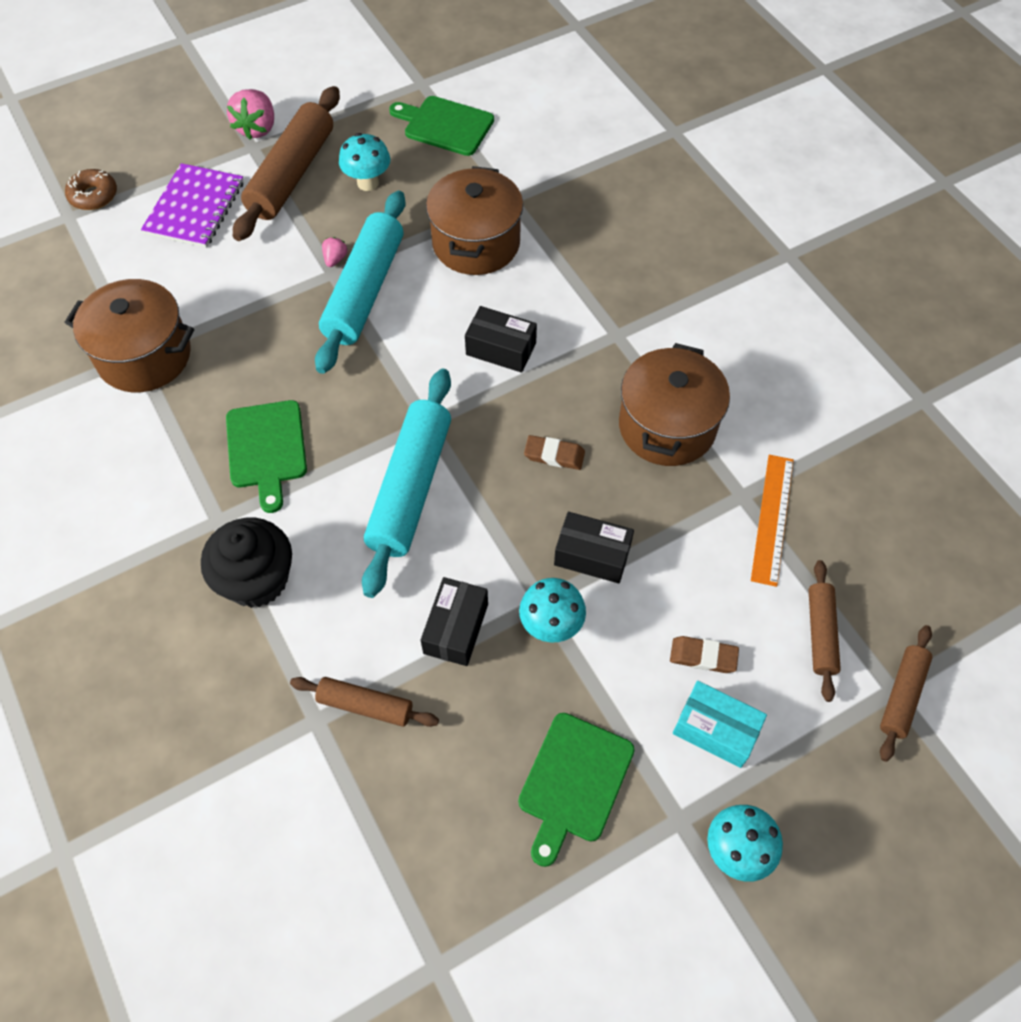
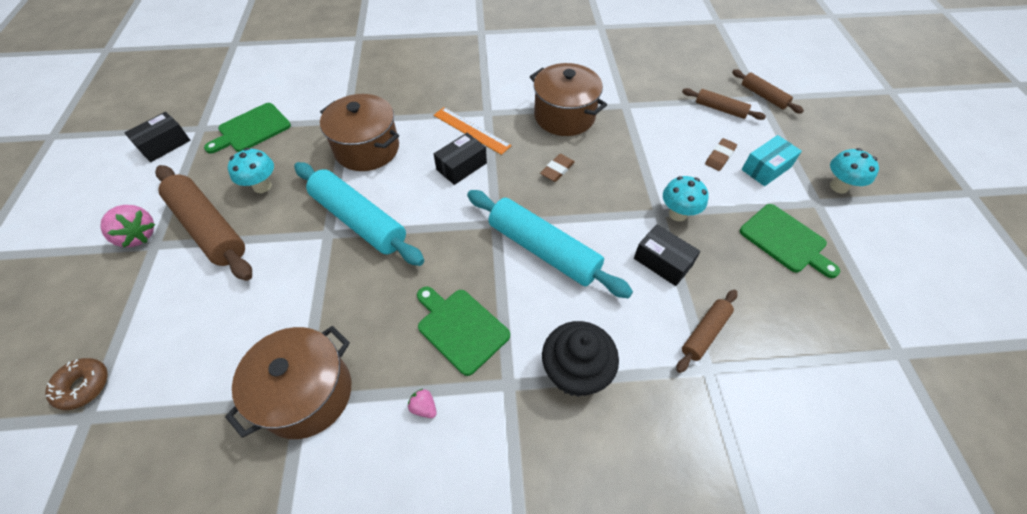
camera: 65 degrees left, 5 degrees down
purple notebook [141,163,244,248] -> none
green cutting board [226,400,307,513] -> green cutting board turned 150 degrees counterclockwise [417,286,510,376]
pink strawberry [322,237,348,267] -> pink strawberry moved to [408,389,437,418]
black box [554,512,634,584] -> black box moved to [124,112,190,162]
orange ruler [751,455,794,587] -> orange ruler moved to [434,107,512,155]

